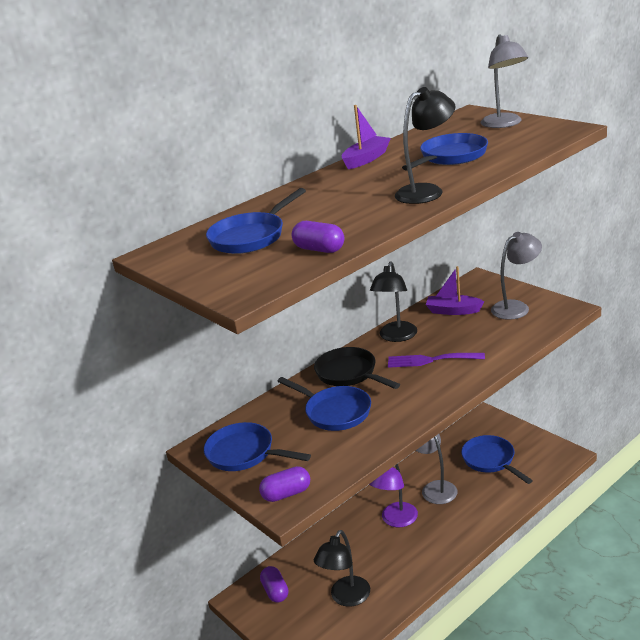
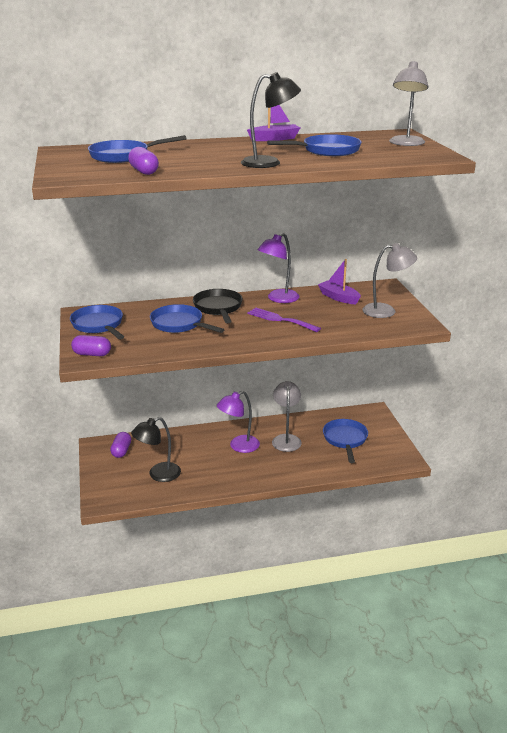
camera: 25 degrees right, 0 degrees up
blue pan [277,377,371,431] -> blue pan turned 150 degrees clockwise [150,304,225,333]
black lamp [370,261,417,342] -> purple lamp [258,233,299,303]

